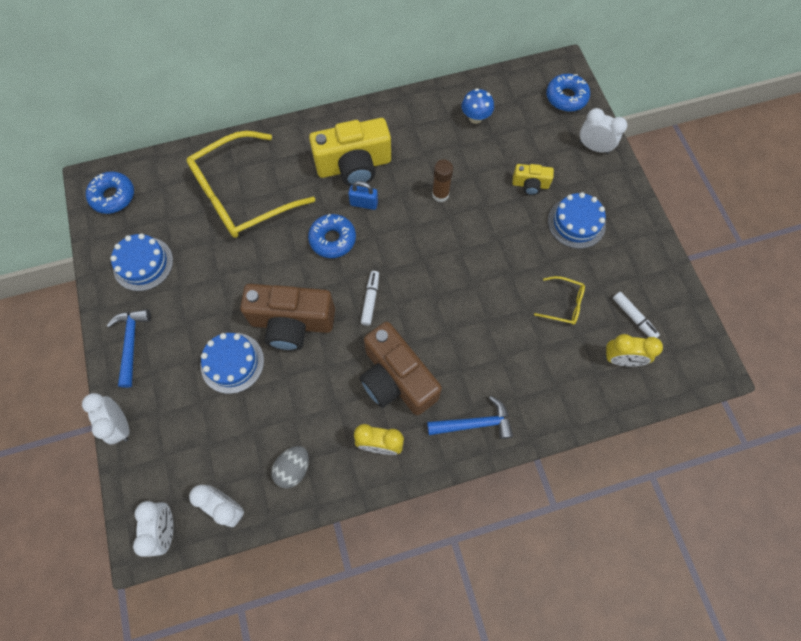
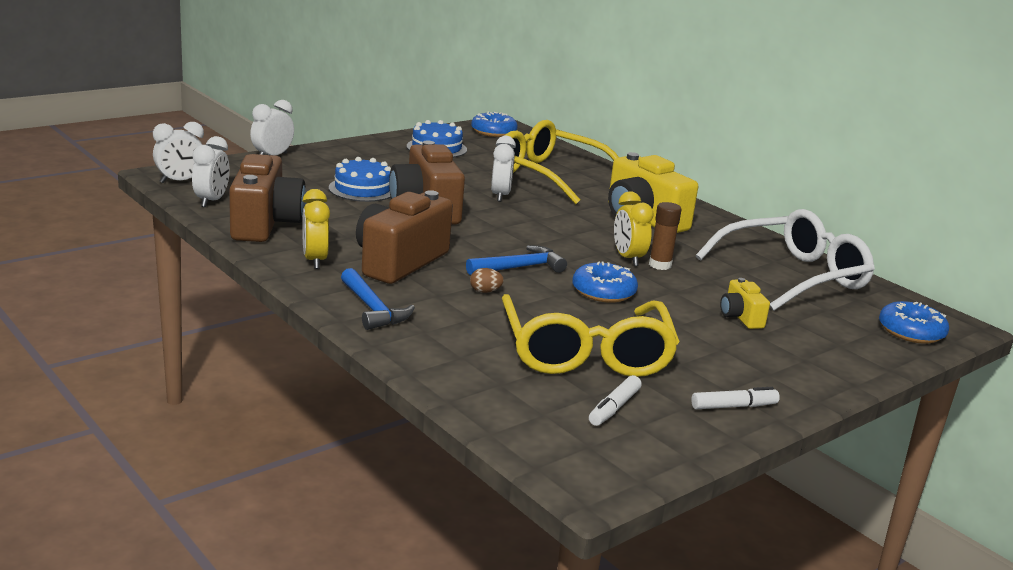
camera: 65 degrees right, 45 degrees down
blue hammer [106,309,151,388] -> blue hammer moved to [466,245,567,275]
grey egg [271,446,309,488] -> brown camera [229,154,306,242]
blue donut [308,214,356,258] -> blue donut moved to [572,261,638,303]
blue padlock [348,181,378,210] -> none
white marker [361,271,379,326] -> white marker moved to [691,387,780,409]
blue mushroom [461,88,494,124] -> white glasses [696,209,875,311]
yellow glasses [534,276,585,325] -> yellow glasses [502,294,680,377], size x2.39
blue cake [548,192,606,249] -> none
white clock [579,108,627,154] -> white clock moved to [491,136,516,202]
yellow clock [604,334,663,367] -> yellow clock moved to [614,192,654,266]
none -> brown egg [470,268,504,293]

